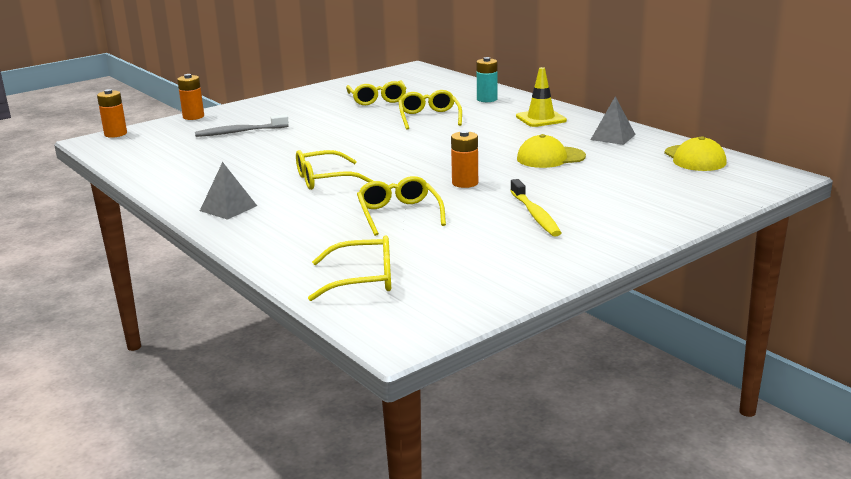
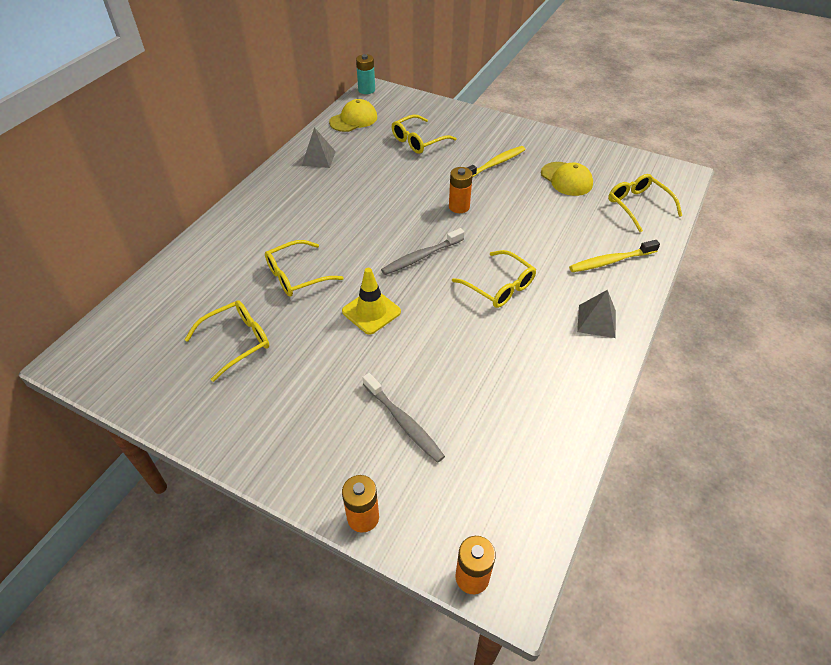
camera: 115 degrees left, 25 degrees up
yellow glasses [357,176,446,236] -> yellow glasses moved to [392,114,457,154]
turquoise battery [476,57,497,102] -> turquoise battery moved to [356,54,375,94]
yellow traffic cone [516,67,567,127] -> yellow traffic cone moved to [342,268,401,335]
yellow cap [517,134,586,168] -> yellow cap moved to [541,162,593,196]
none -> grey toothbrush [381,228,465,275]
none -> yellow toothbrush [569,240,660,272]

